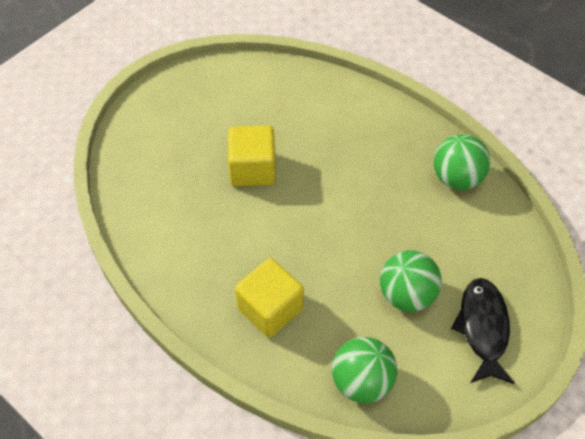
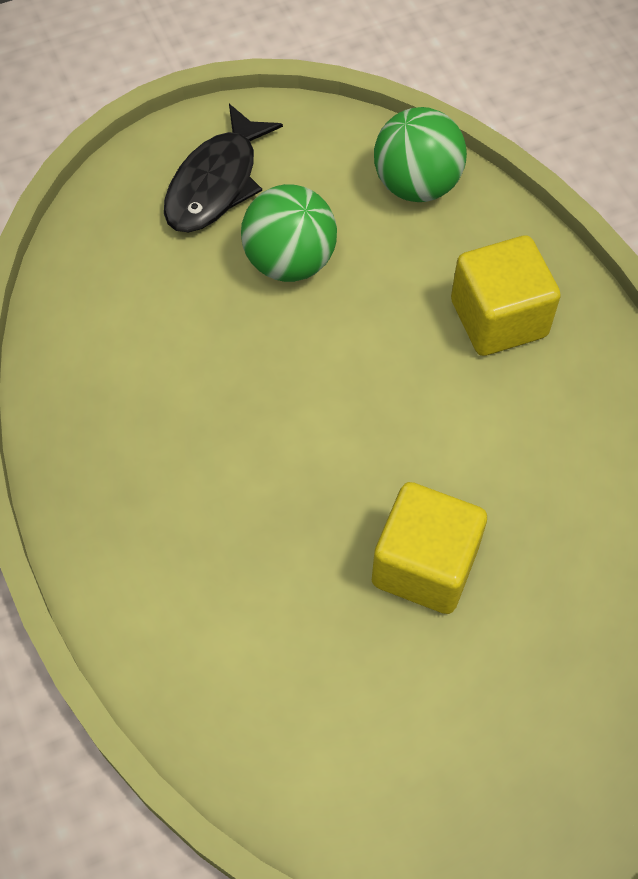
camera: 155 degrees left, 5 degrees up
green ball [434,134,490,190] -> none

